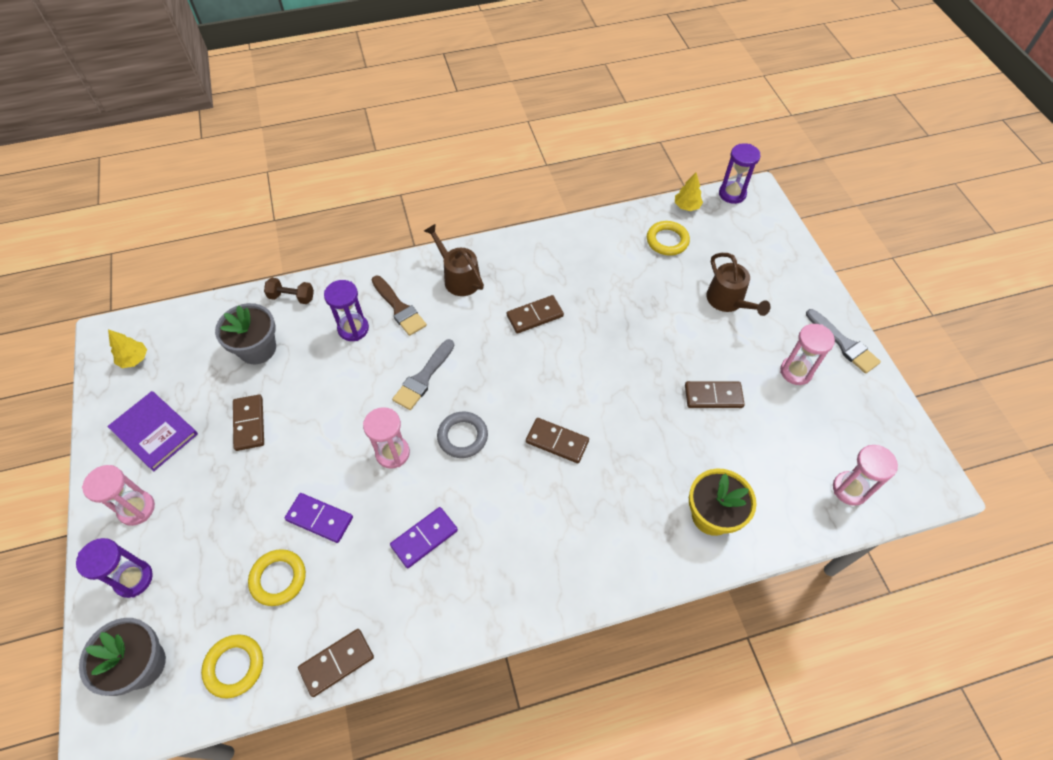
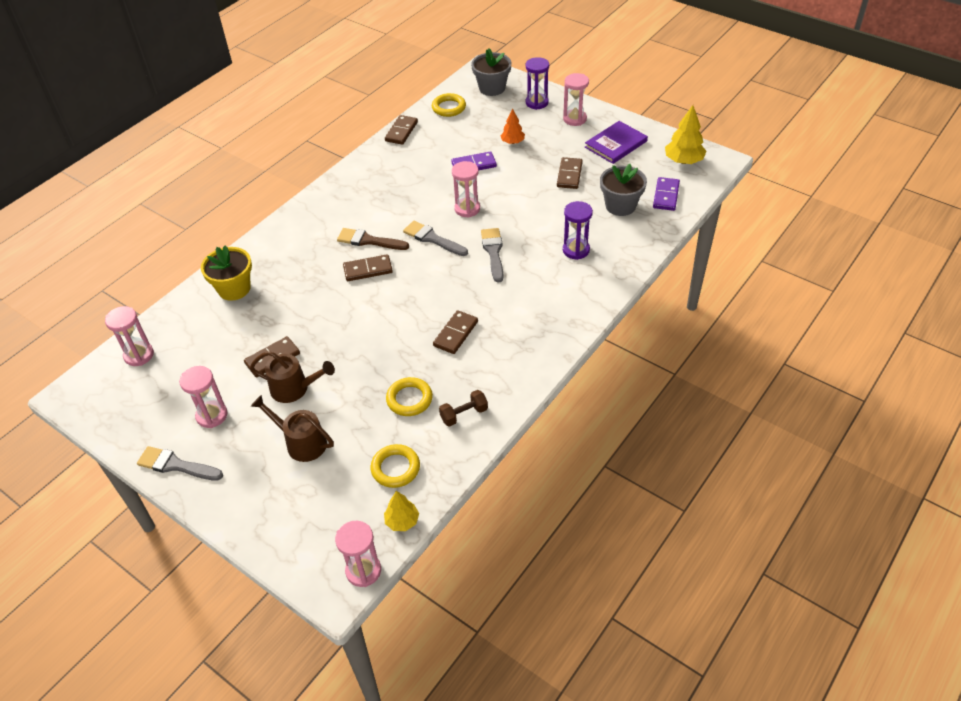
camera: 145 degrees right, 10 degrees down
purple book [107,391,198,471] -> purple book turned 45 degrees counterclockwise [585,121,648,164]
yellow tree [108,330,147,368] -> yellow tree [665,105,707,164], size x1.61
brown domino [233,395,264,451] -> brown domino turned 60 degrees clockwise [557,157,583,189]
yellow ring [248,549,306,606] -> yellow ring moved to [386,377,433,416]
brown dumbbell [264,278,314,304] -> brown dumbbell moved to [439,390,488,427]
brown brush [372,276,427,336] -> brown brush moved to [337,228,409,250]
purple domino [390,507,458,568] -> purple domino moved to [653,177,680,211]
brown watering can [424,224,484,296] -> brown watering can moved to [250,351,335,403]
grey ring [437,411,488,458] -> grey brush [403,221,468,256]
purple hourglass [719,143,761,204] -> pink hourglass [335,521,381,587]
none -> orange tree [501,108,525,144]

